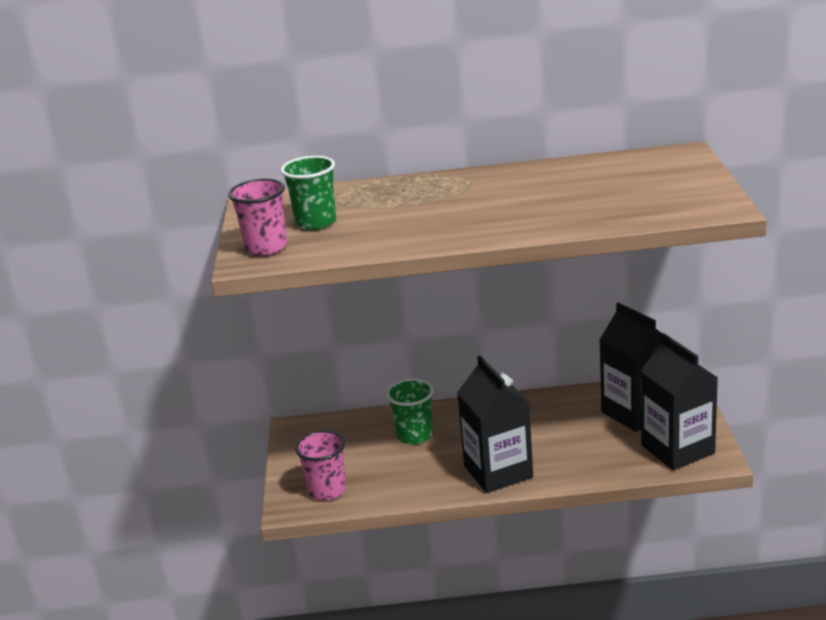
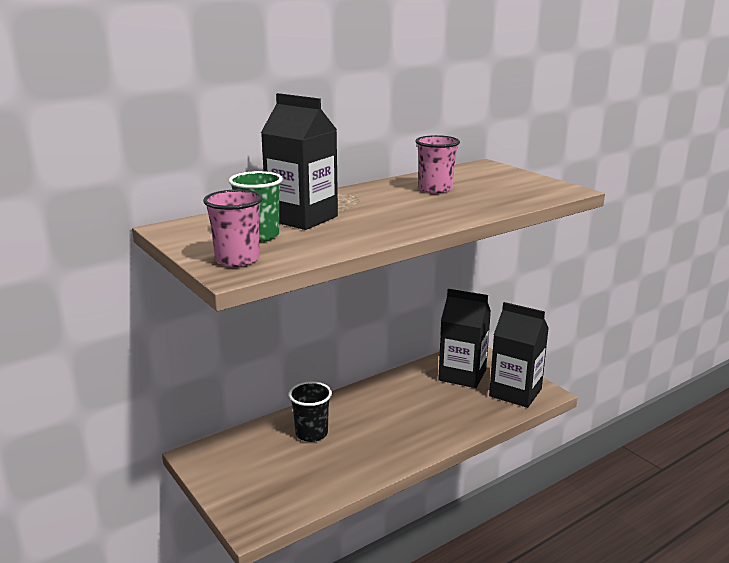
camera: 35 degrees left, 5 degrees down
pink cup [295,430,346,501] -> pink cup moved to [415,135,460,193]
green cup [386,378,434,445] -> black cup [289,382,332,442]
black carton [457,356,533,493] -> black carton moved to [261,93,338,230]

